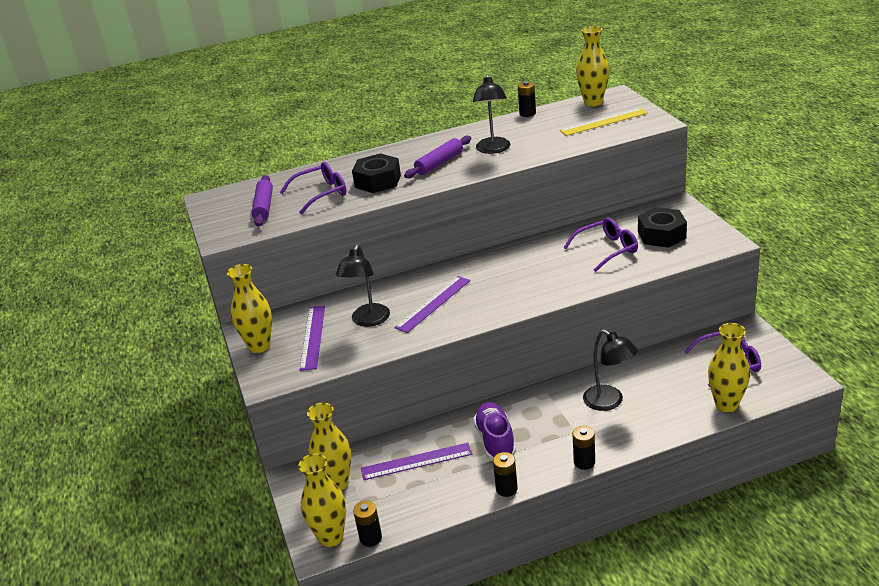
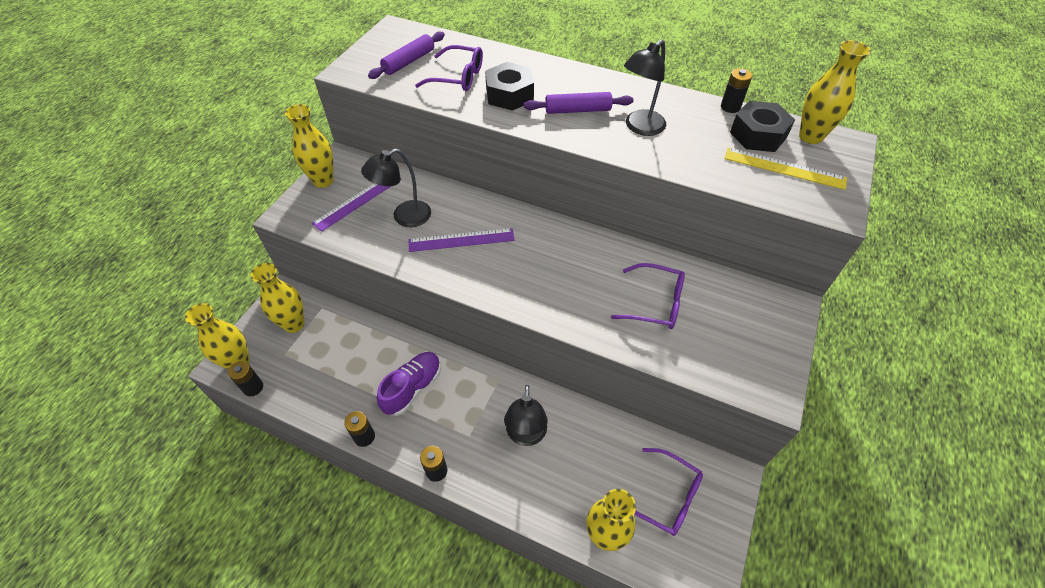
camera: 40 degrees right, 20 degrees up
purple ruler [361,443,472,480] -> none
black nut [638,207,687,248] -> black nut moved to [730,101,795,152]

